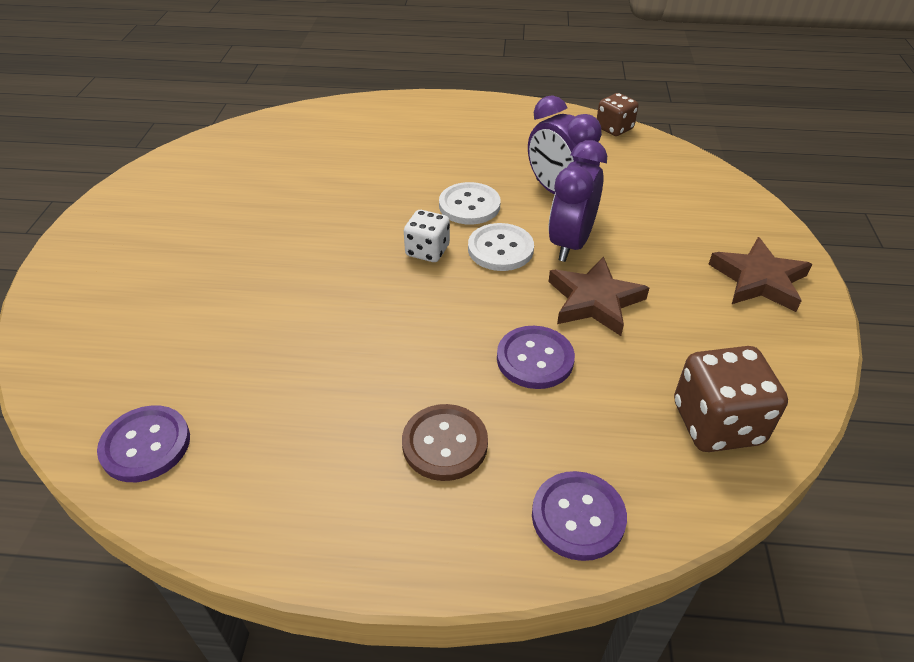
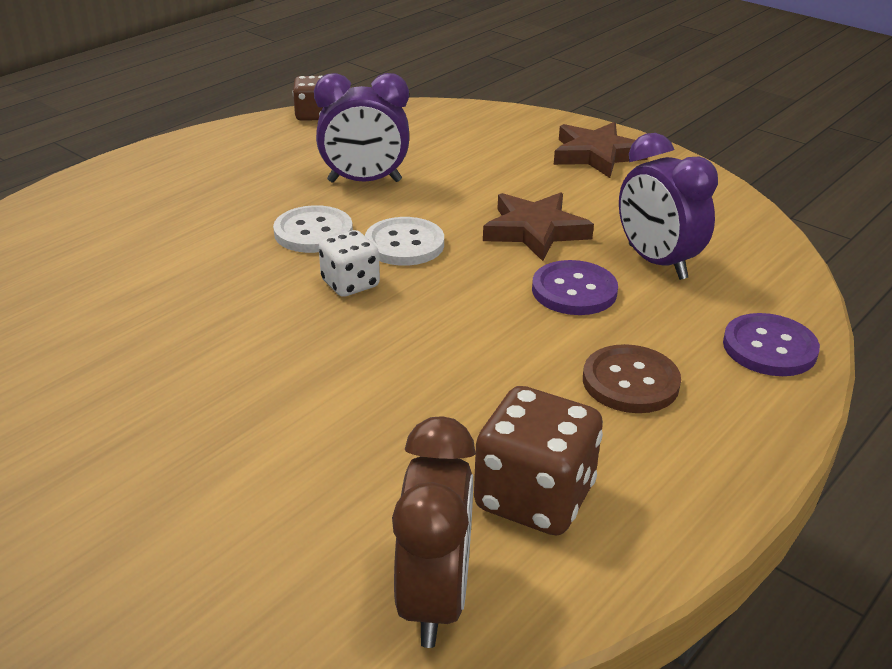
camera: 55 degrees left, 10 degrees down
purple button [97,405,190,482] -> brown clock [392,416,476,648]
purple clock [548,140,607,262] -> purple clock moved to [619,133,718,280]
brown dice [674,346,788,452] -> brown dice moved to [474,386,603,535]

